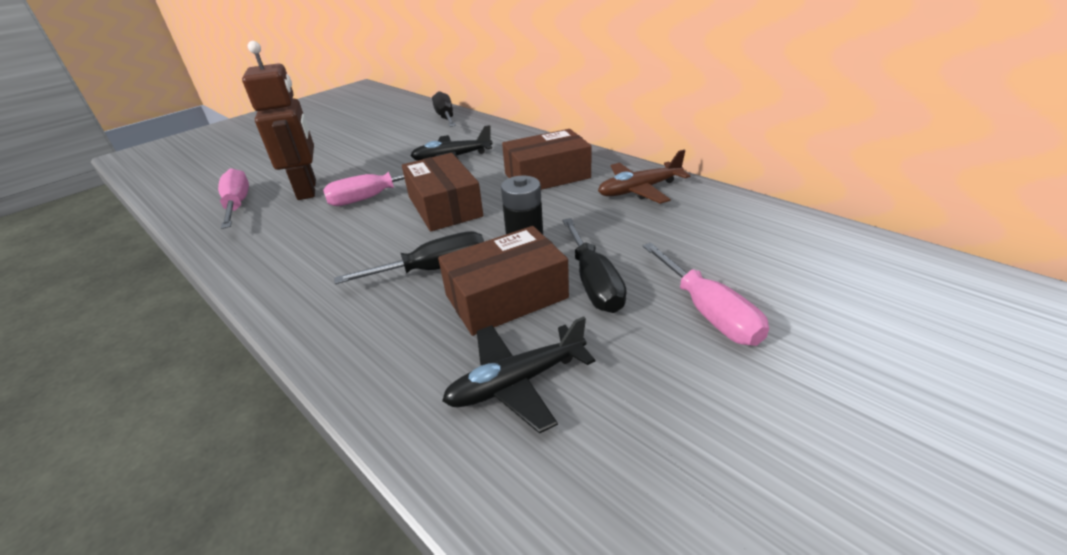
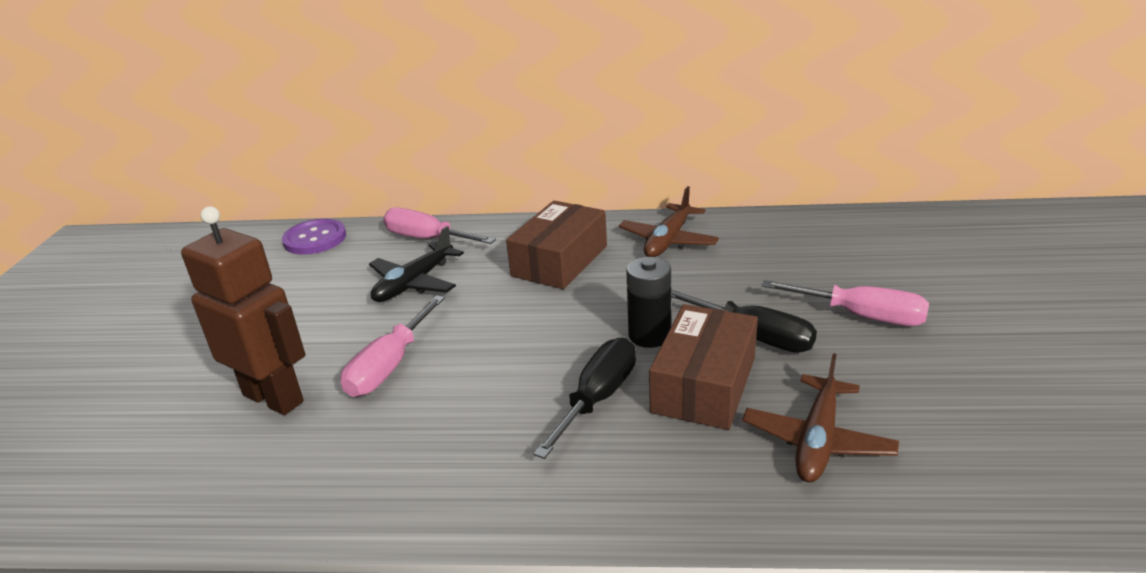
camera: 40 degrees left, 5 degrees down
pink screwdriver [218,168,249,229] -> pink screwdriver moved to [383,208,496,244]
brown box [402,153,483,231] -> none
black screwdriver [432,91,456,127] -> purple button [282,219,346,255]
black plane [442,317,595,433] -> brown plane [742,353,899,483]

